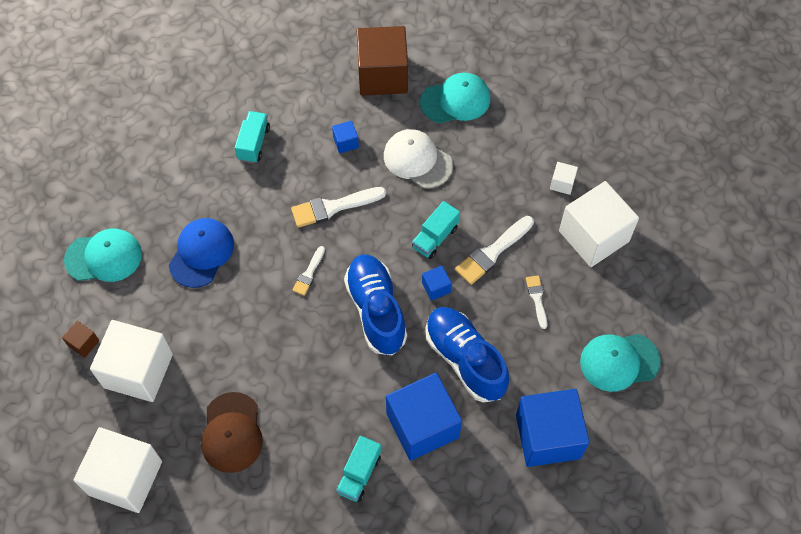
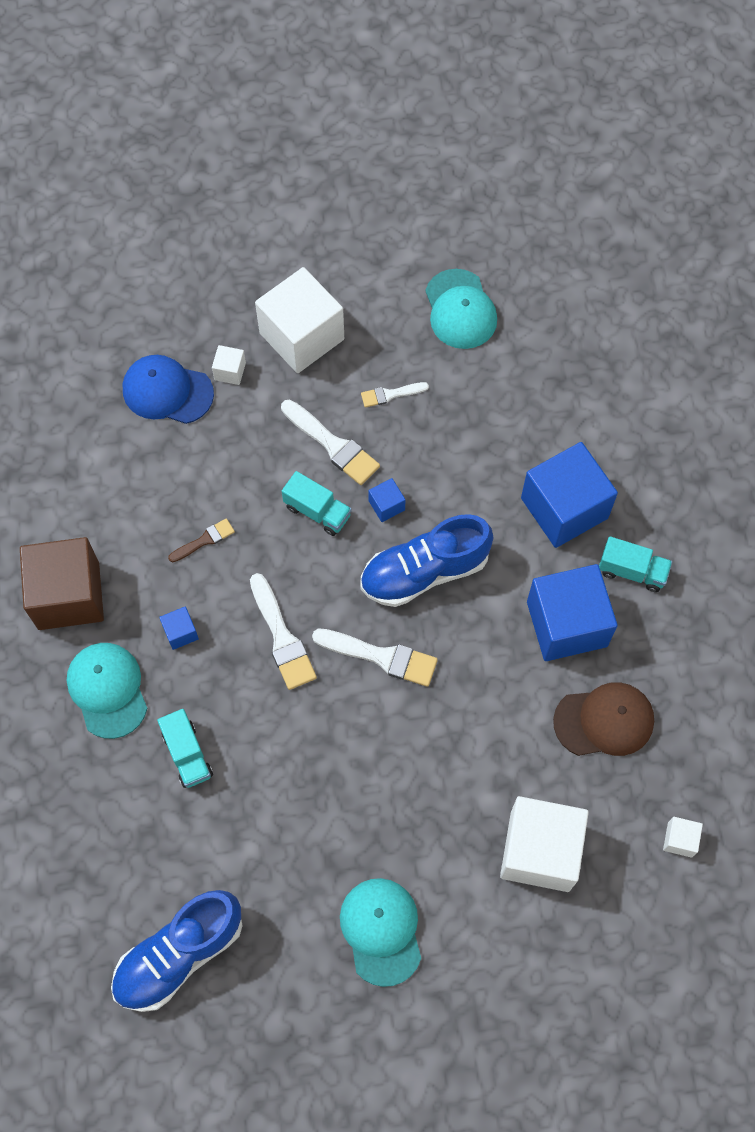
camera: 95 degrees left, 5 degrees up
brown cube [62,321,99,358] -> none
white cube [73,427,162,513] -> white cube [663,817,703,858], size x0.42
blue cap [169,218,234,288] -> blue cap moved to [123,355,214,424]
turquoise truck [235,111,270,163] -> turquoise truck turned 120 degrees counterclockwise [157,709,213,788]
white brush [292,246,325,296] -> white brush [312,628,438,687], size x1.74
white cap [384,129,453,188] -> brown brush [168,518,235,562]
turquoise cap [420,73,490,124] -> turquoise cap moved to [67,643,147,739]
blue shoe [426,307,509,402] -> blue shoe moved to [111,890,243,1012]
blue cube [516,389,589,467] -> blue cube moved to [527,564,618,661]

